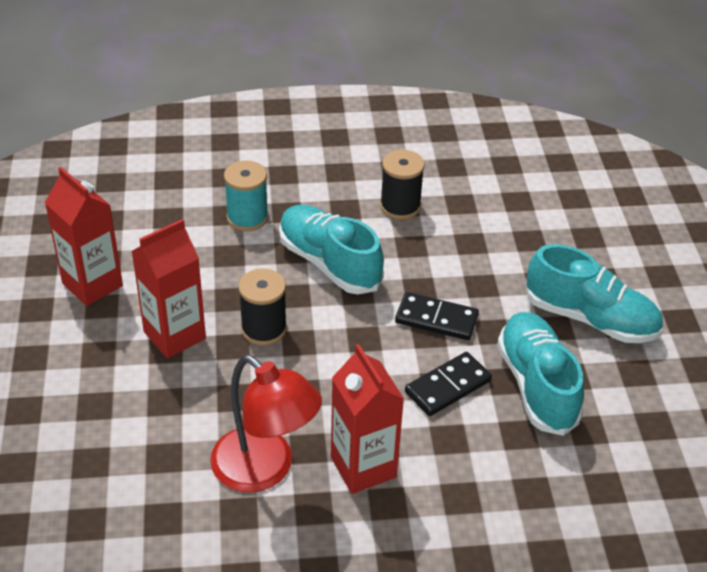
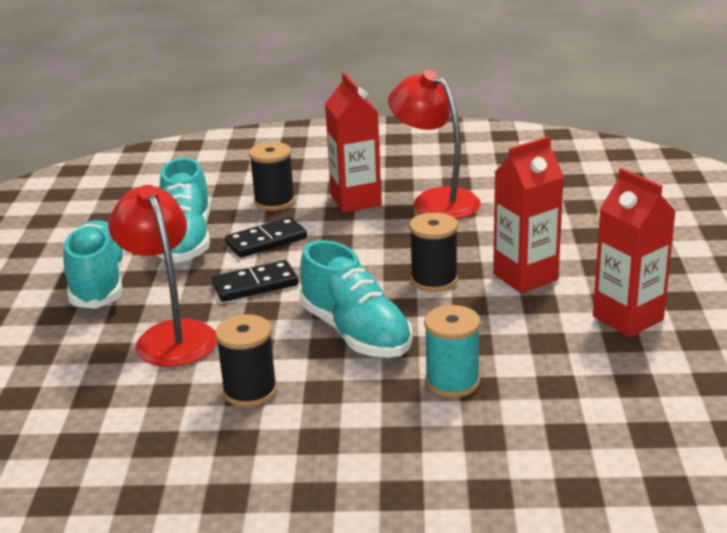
camera: 170 degrees left, 15 degrees down
black domino [395,292,479,340] -> black domino turned 45 degrees counterclockwise [211,260,299,302]
turquoise shoe [526,244,663,343] -> turquoise shoe turned 45 degrees clockwise [63,220,126,309]
none -> red lamp [108,185,217,367]
none -> black spool [249,142,295,211]

